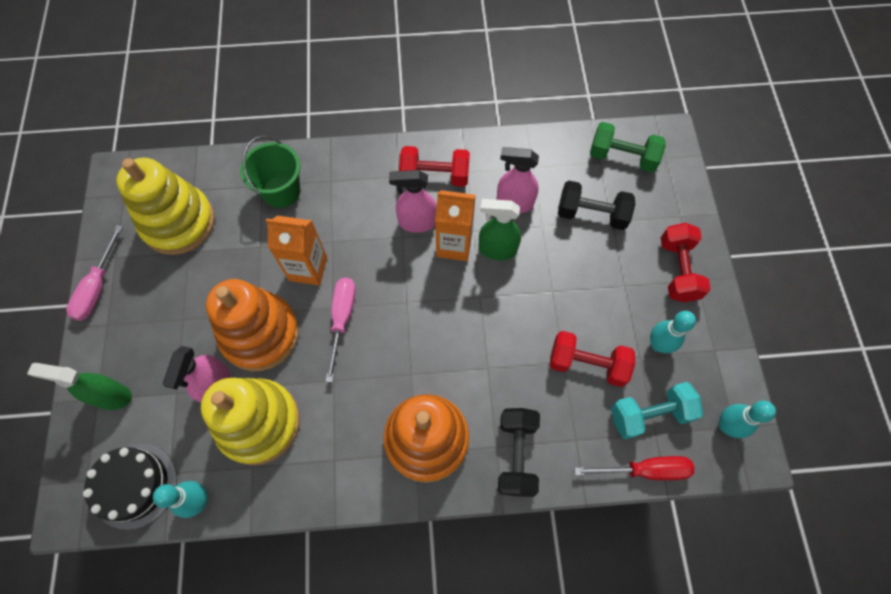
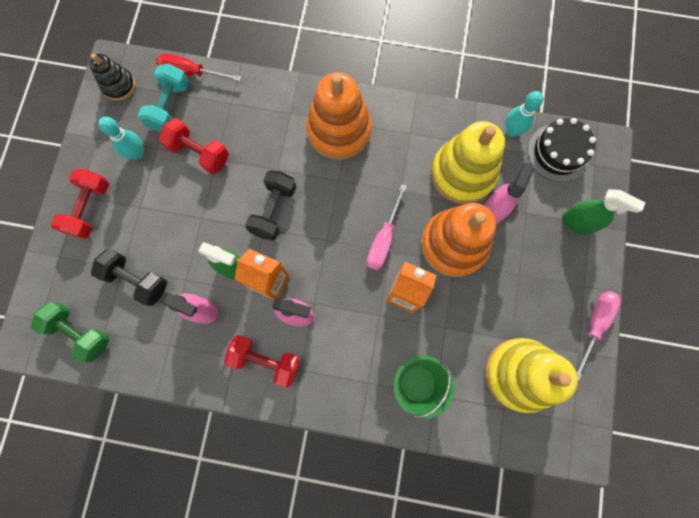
camera: 165 degrees left, 10 degrees up
black dumbbell [498,408,540,497] -> black dumbbell moved to [245,170,296,241]
turquoise dumbbell [611,382,703,439] -> turquoise dumbbell turned 75 degrees counterclockwise [138,64,189,132]
turquoise bowling pin [719,401,776,438] -> black stacking toy [89,54,136,101]

